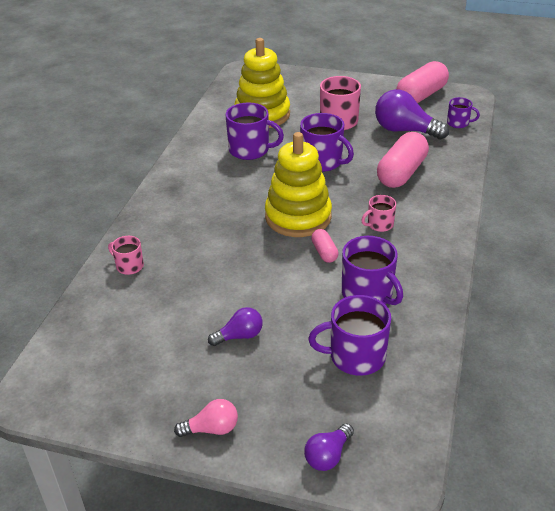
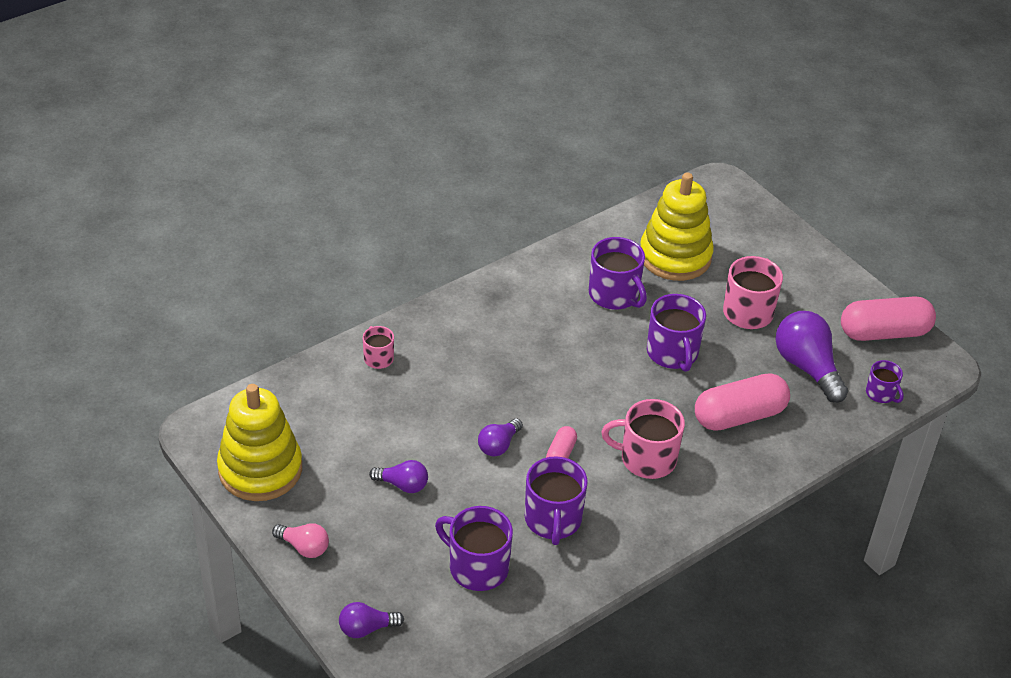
camera: 35 degrees right, 5 degrees up
yellow stacking toy [265,132,332,237] -> yellow stacking toy moved to [217,384,302,501]
pink mug [361,195,396,232] -> pink mug [601,399,685,479], size x1.77
none -> purple light bulb [478,418,523,456]

